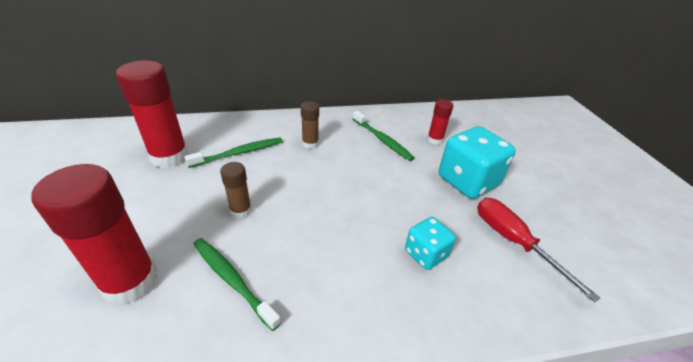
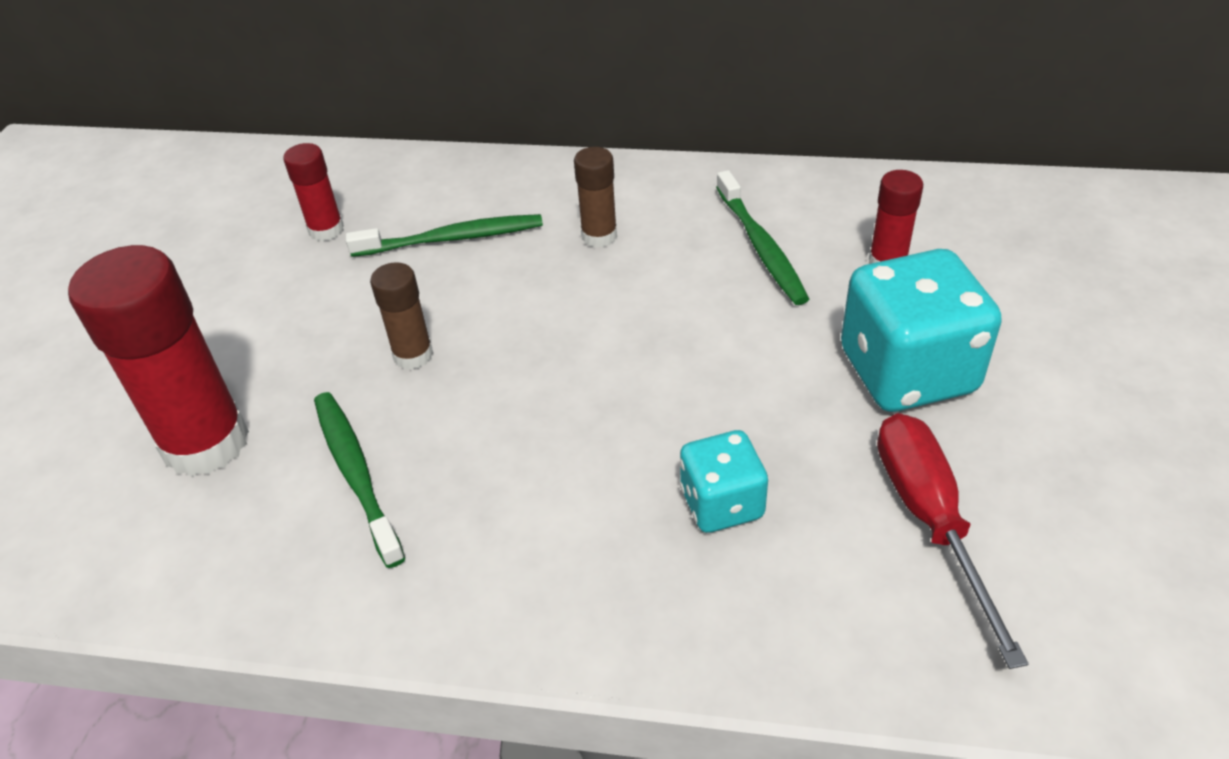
camera: 25 degrees right, 5 degrees up
red glue stick [116,61,189,168] -> red glue stick [283,143,344,241], size x0.51

